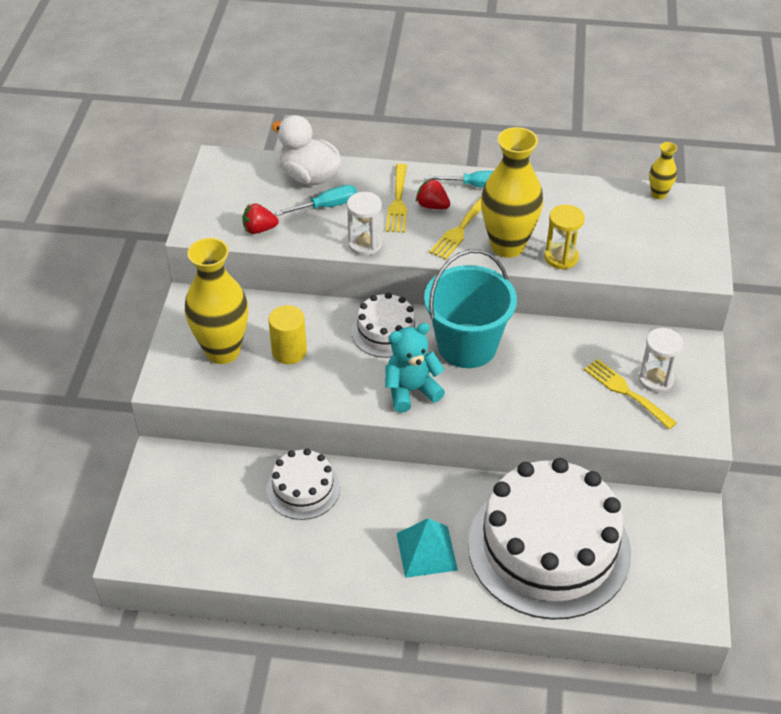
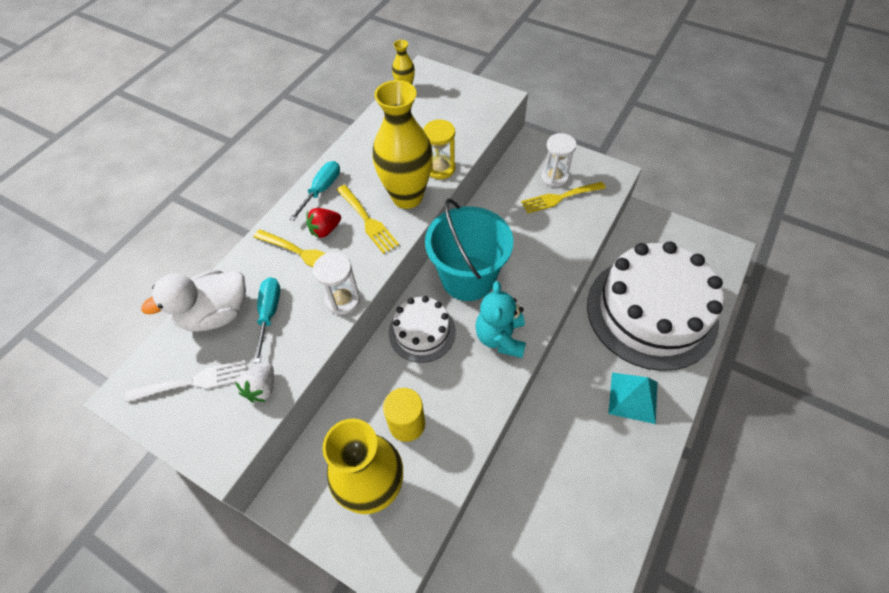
camera: 65 degrees left, 10 degrees up
red strawberry [242,203,278,234] -> white strawberry [235,363,274,402]
white cake [267,448,340,520] -> none
none -> white fork [125,360,246,402]

